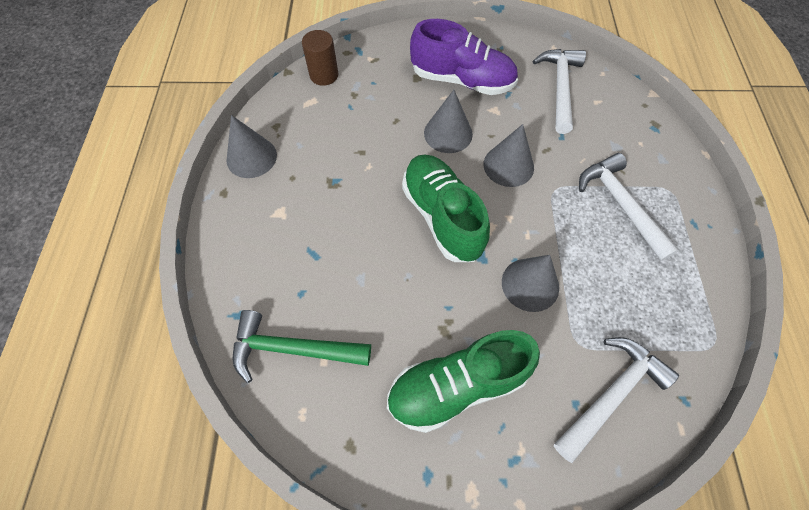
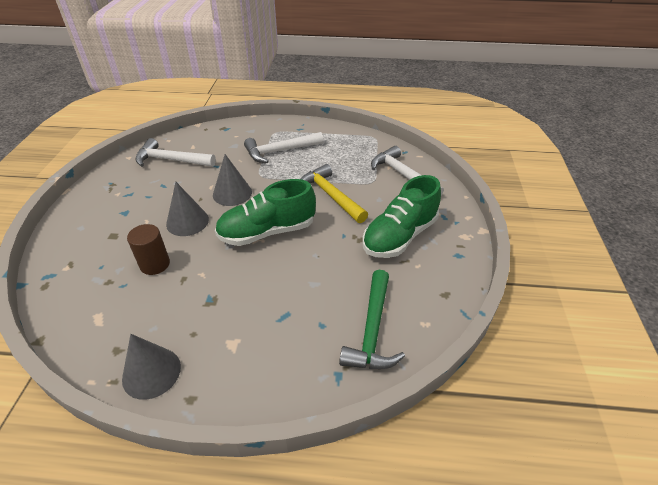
camera: 85 degrees left, 20 degrees down
brown cylinder [302,30,338,86] -> brown cylinder moved to [127,224,170,275]
green shoe [387,330,540,433] -> green shoe turned 60 degrees clockwise [362,175,441,258]
purple shoe [410,19,518,95] -> none
grey cone [502,255,559,312] -> yellow hammer [301,164,368,223]

